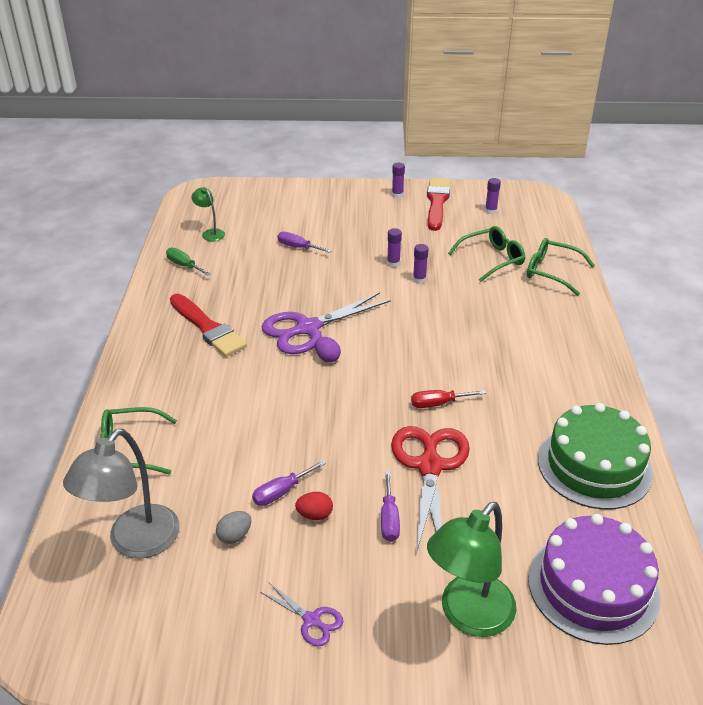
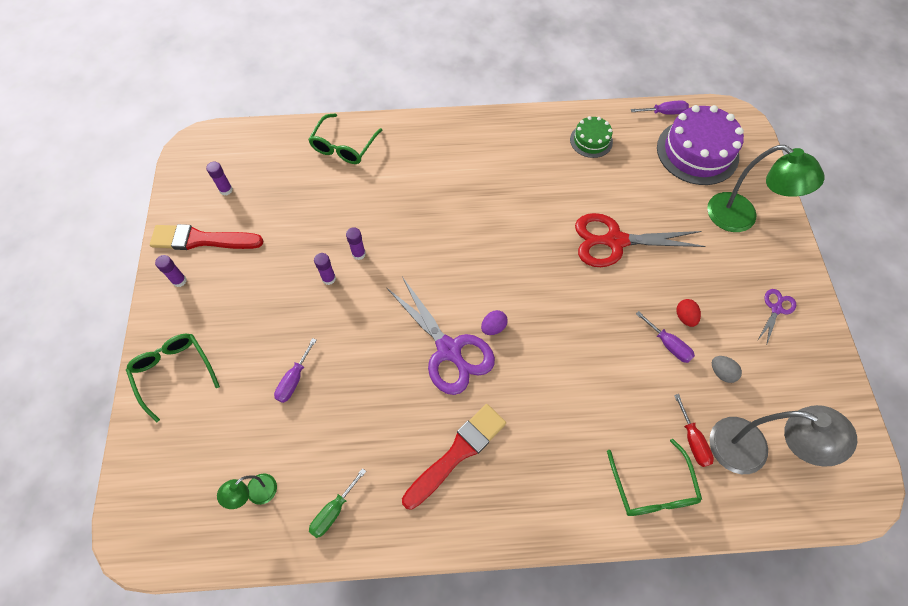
camera: 95 degrees left, 25 degrees up
purple screwdriver [381,471,400,542] -> purple screwdriver moved to [631,101,689,115]
red screwdriver [411,390,486,408] -> red screwdriver moved to [674,394,714,467]
green glasses [448,226,525,282] -> green glasses moved to [126,334,220,422]
green cake [538,403,653,510] -> green cake [570,116,613,158], size x0.53

